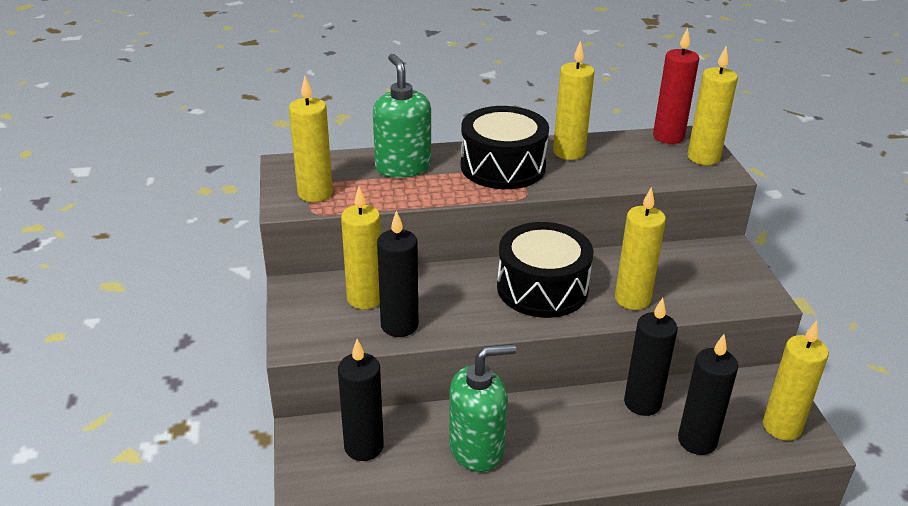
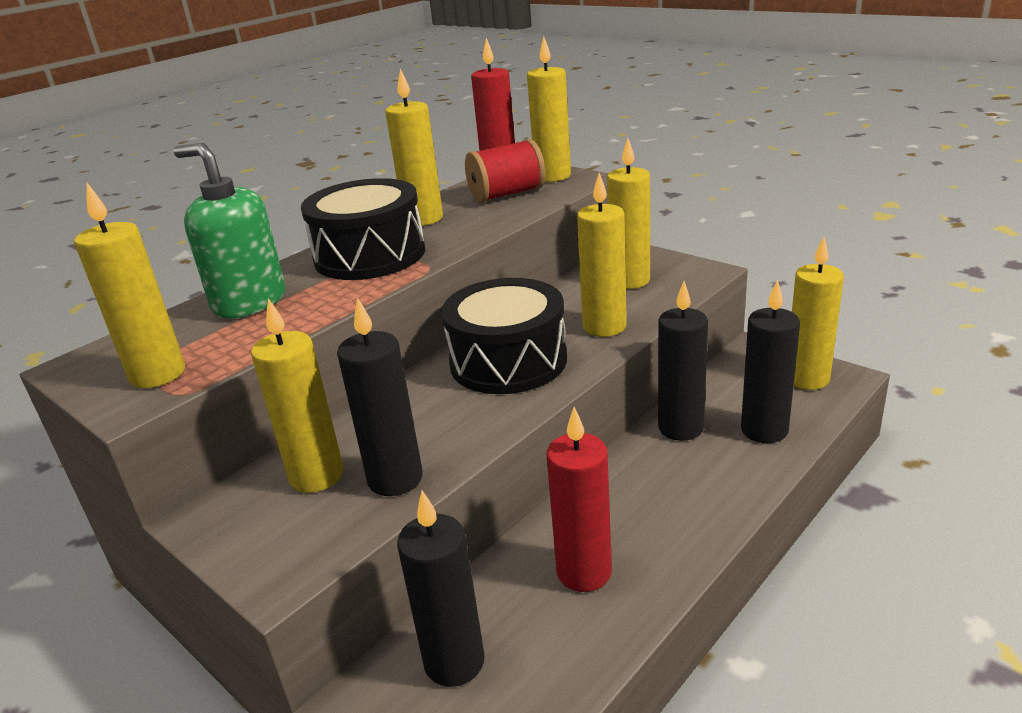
camera: 35 degrees left, 5 degrees down
green soap dispenser [449,344,516,472] -> red candle [547,407,612,592]
none -> red spool [465,139,545,203]
none -> yellow candle [607,138,650,289]

